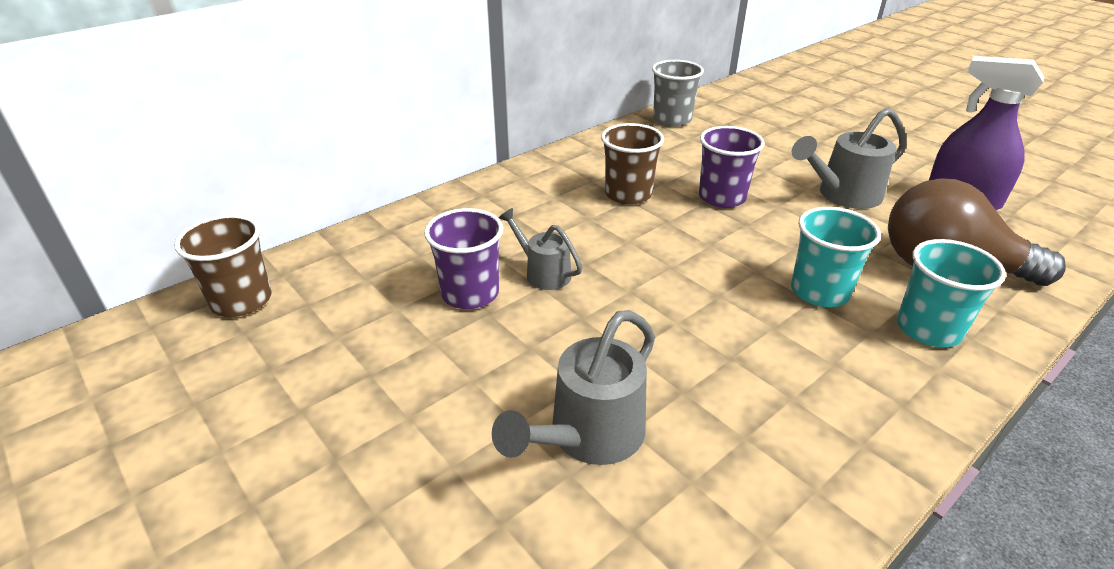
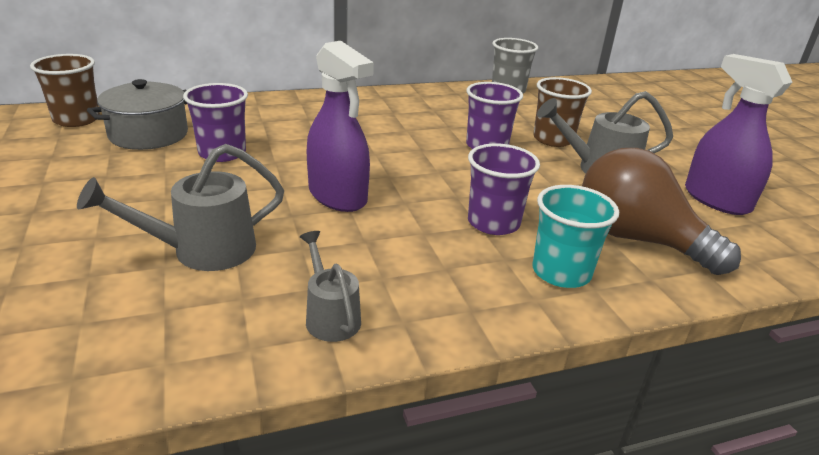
camera: 20 degrees right, 5 degrees down
grey watering can [499,208,582,290] -> grey watering can moved to [300,231,361,342]
brown cup [601,123,664,205] -> brown cup moved to [533,77,592,147]
turquoise cup [791,207,881,307] -> purple cup [468,144,540,235]
none -> grey pot [87,79,188,150]
none -> purple spray bottle [307,41,374,212]

